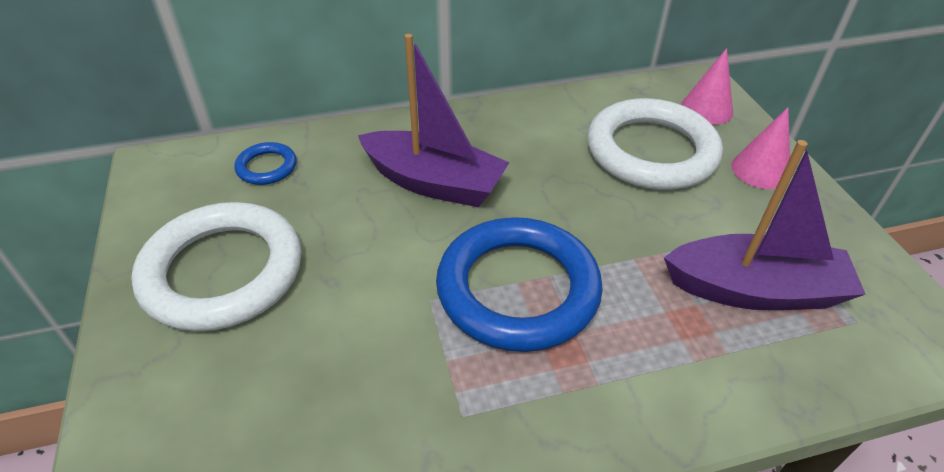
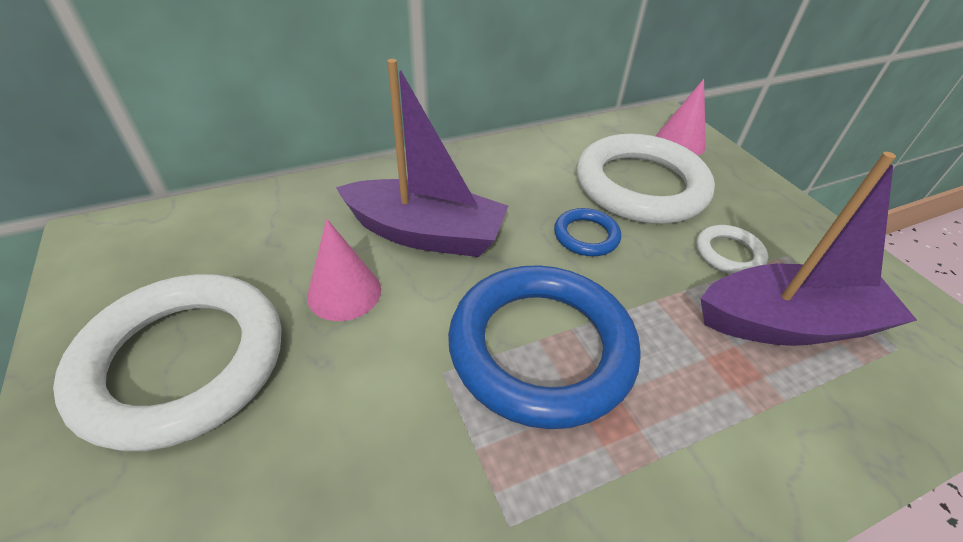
camera: 10 degrees left, 0 degrees up
blue ring [234,142,297,185] -> blue ring moved to [554,208,621,256]
pink cone [731,107,790,189] -> pink cone moved to [307,219,381,321]
none -> white ring [696,225,768,274]

